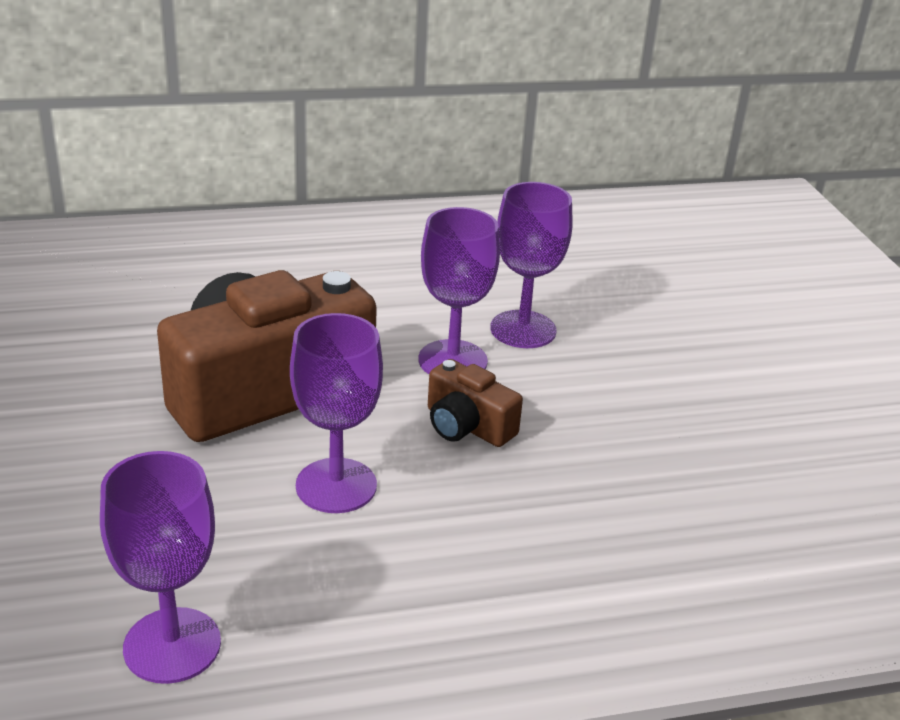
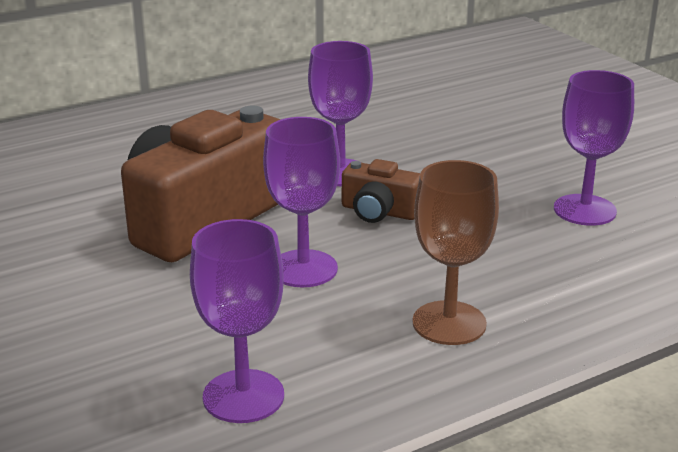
camera: 15 degrees left, 5 degrees down
purple goblet [490,182,572,348] -> purple goblet moved to [554,70,634,226]
none -> brown goblet [412,160,499,345]

